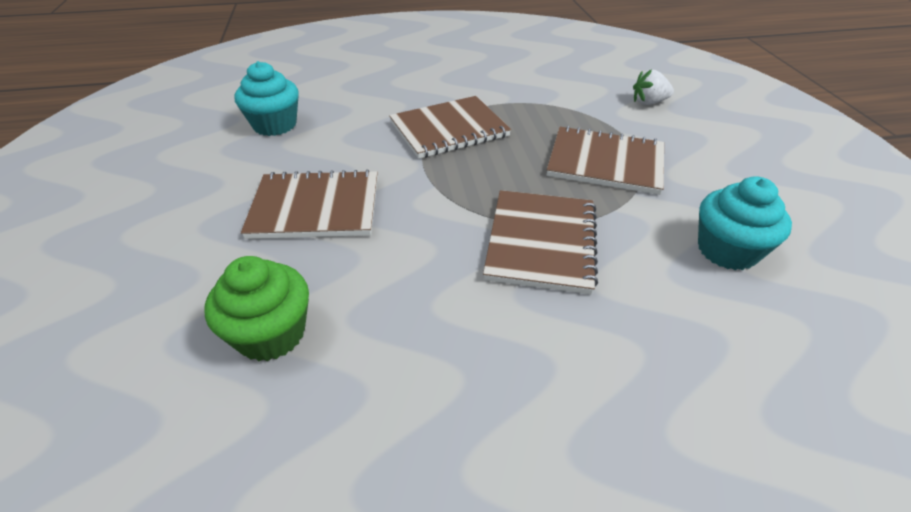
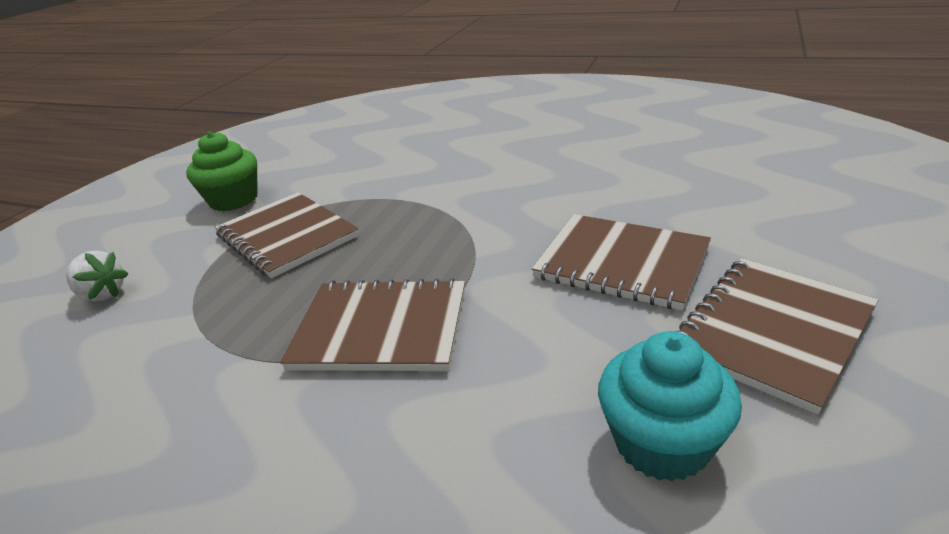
camera: 145 degrees left, 10 degrees down
green cupcake [205,256,309,361] -> green cupcake moved to [186,131,258,211]
brown notebook [483,190,598,294] -> brown notebook moved to [675,258,878,415]
turquoise cupcake [698,176,792,270] -> none

